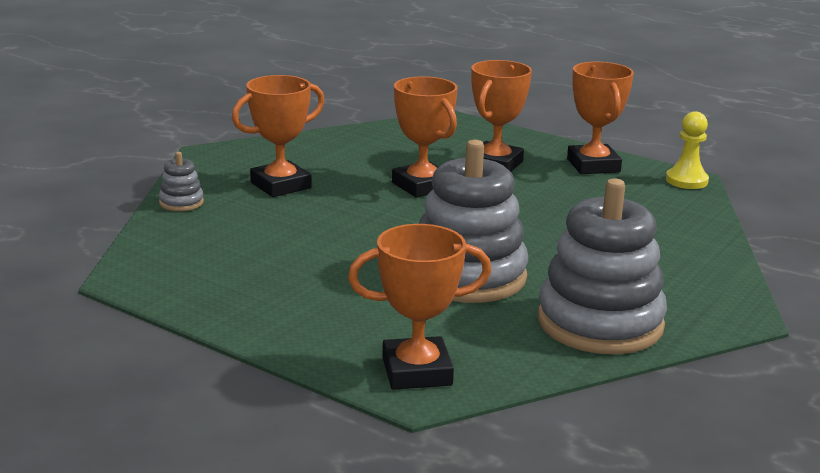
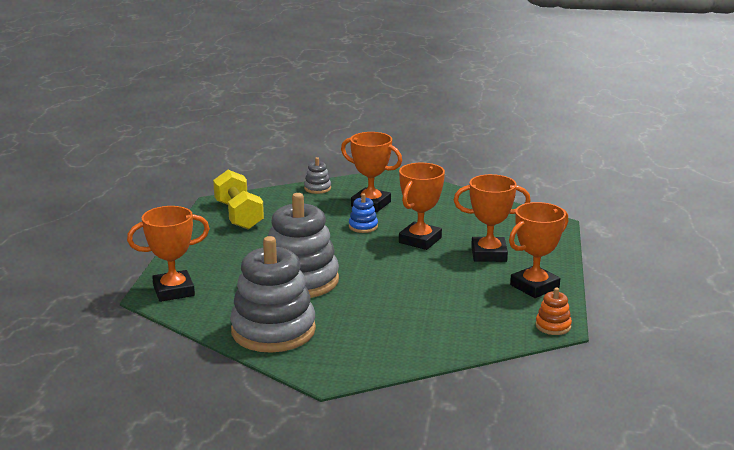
camera: 65 degrees right, 0 degrees up
orange trophy [348,224,492,390] -> orange trophy turned 75 degrees counterclockwise [127,206,210,302]
yellow pawn [666,111,709,189] -> orange stacking toy [535,287,572,335]
none -> yellow dumbbell [213,170,264,230]
none -> blue stacking toy [349,193,378,233]

